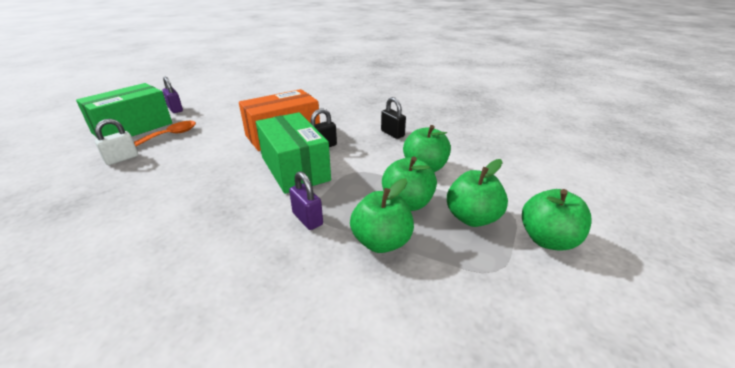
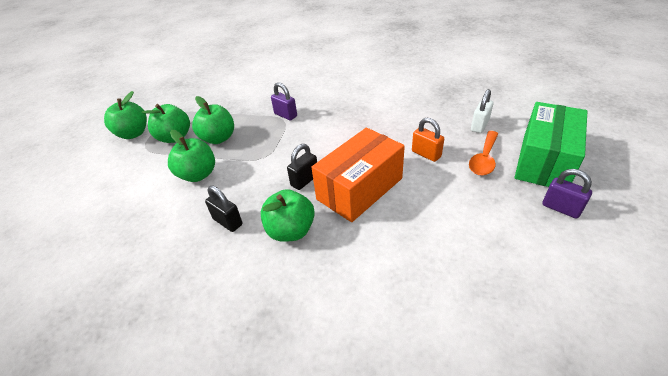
camera: 170 degrees right, 10 degrees up
green box [256,112,331,194] -> none
green apple [350,178,414,253] -> green apple moved to [261,189,315,242]
none -> orange padlock [412,118,444,162]

